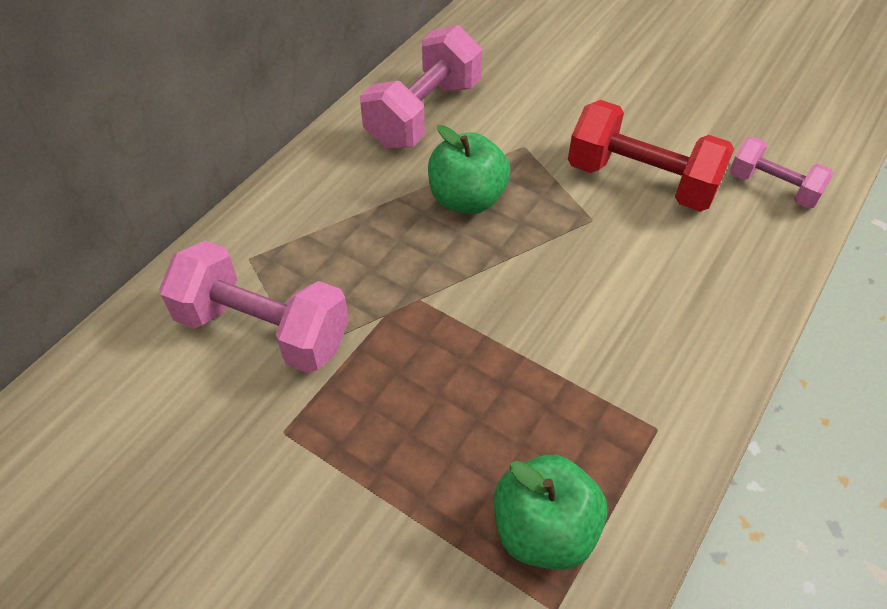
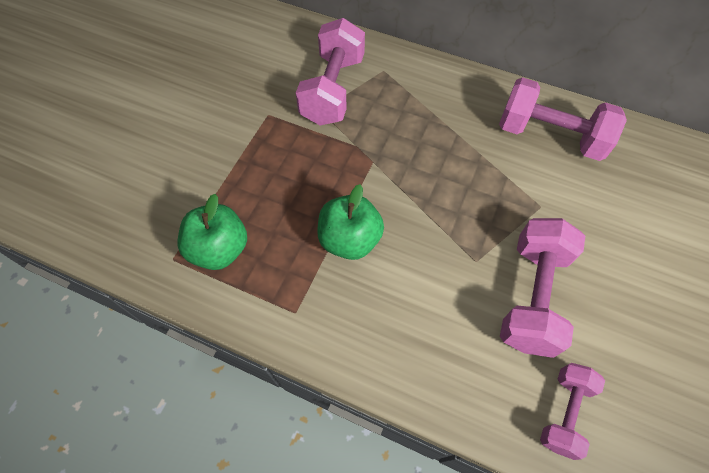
camera: 80 degrees right, 10 degrees up
green apple [428,125,510,214] -> green apple moved to [317,184,384,260]
red dumbbell [568,100,734,211] -> pink dumbbell [500,218,585,358]

